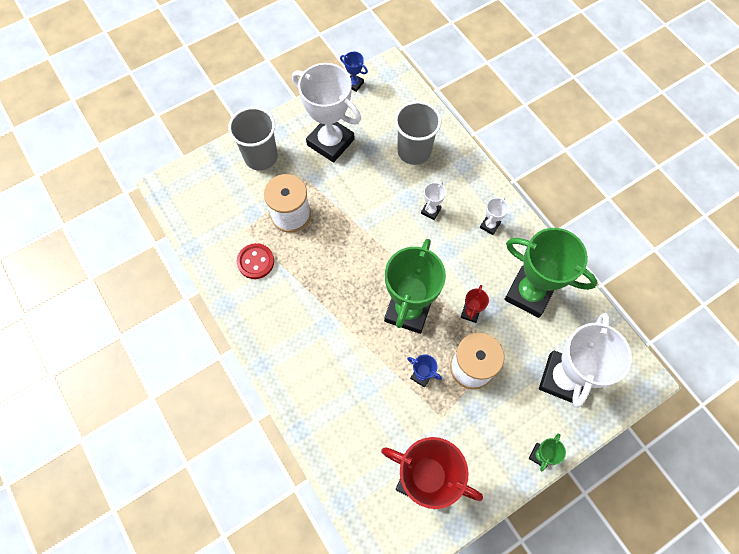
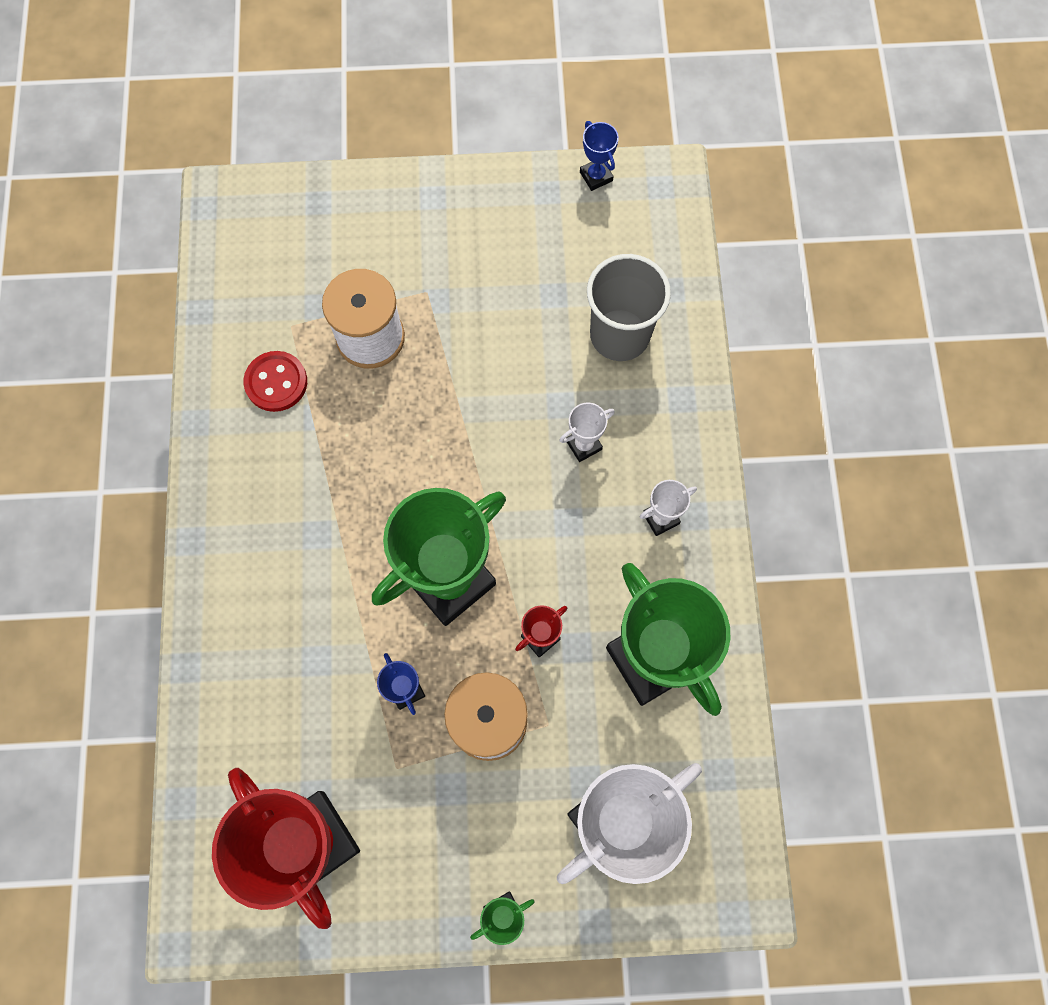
camera: 30 degrees right, 5 degrees up
grey cup [228,107,278,170] -> none
white trophy [292,63,361,163] -> none

